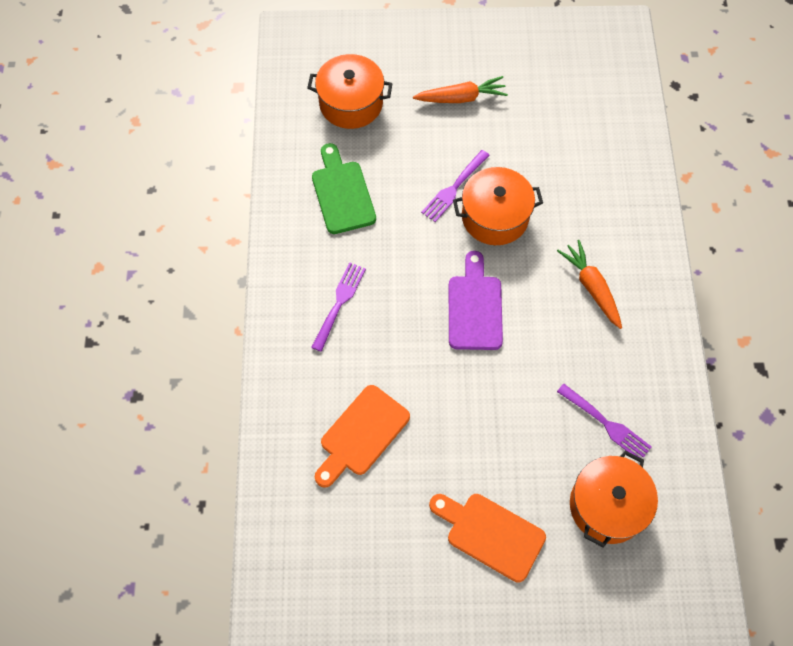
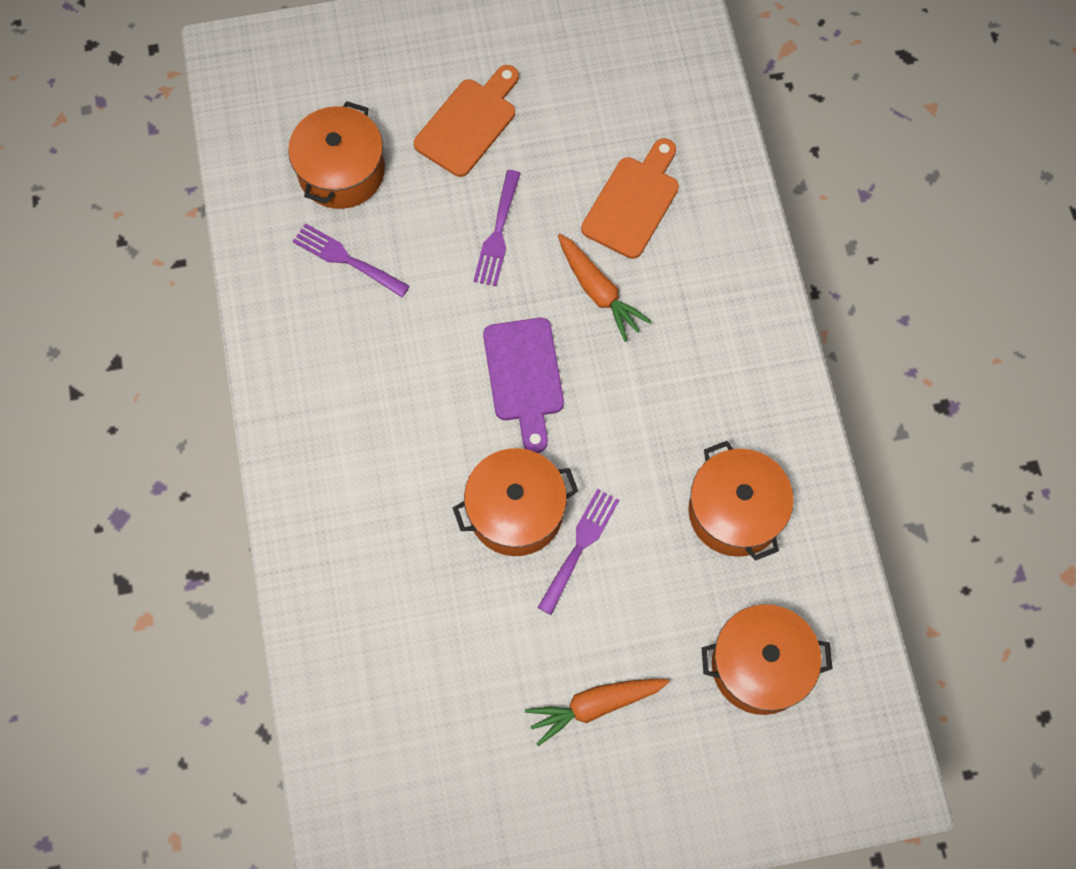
camera: 170 degrees right, 5 degrees up
purple fork [311,262,366,352] -> purple fork moved to [473,170,521,286]
green cutting board [312,143,376,234] -> orange pot [689,441,794,561]
orange cutting board [429,494,546,583] -> orange cutting board turned 75 degrees counterclockwise [414,65,519,177]
orange carrot [557,240,622,329] -> orange carrot moved to [558,234,652,342]

